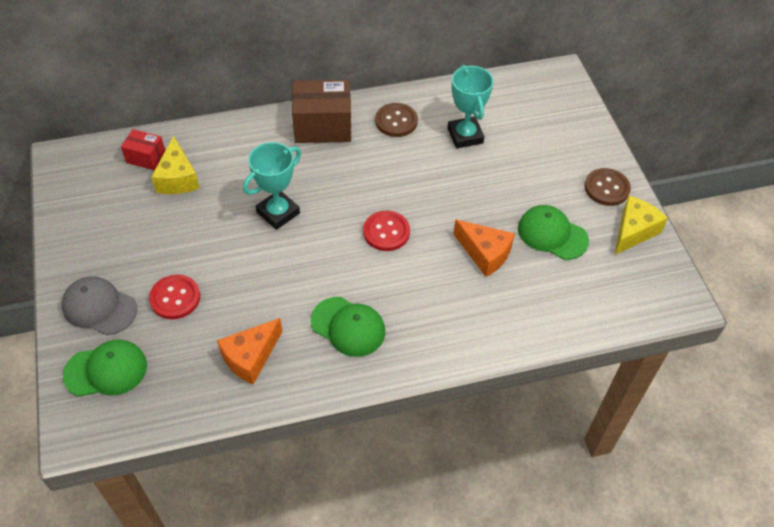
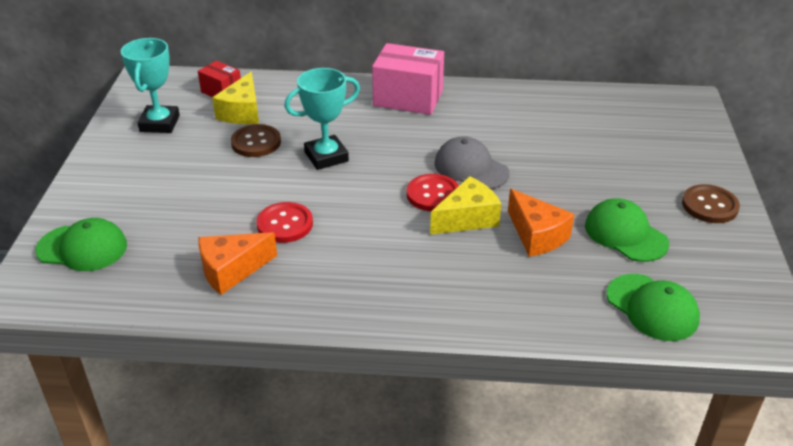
camera: 20 degrees right, 15 degrees down
grey cap [62,276,137,335] -> grey cap moved to [434,136,509,190]
red button [149,274,200,319] -> red button moved to [256,202,313,243]
brown box [292,80,351,143] -> pink box [372,43,444,115]
green cap [311,297,385,357] -> green cap moved to [607,274,700,341]
brown button [375,103,418,137] -> brown button moved to [231,124,281,157]
turquoise trophy [447,65,494,149] -> turquoise trophy moved to [121,38,180,133]
yellow cheese [615,196,668,255] -> yellow cheese moved to [430,176,501,235]

